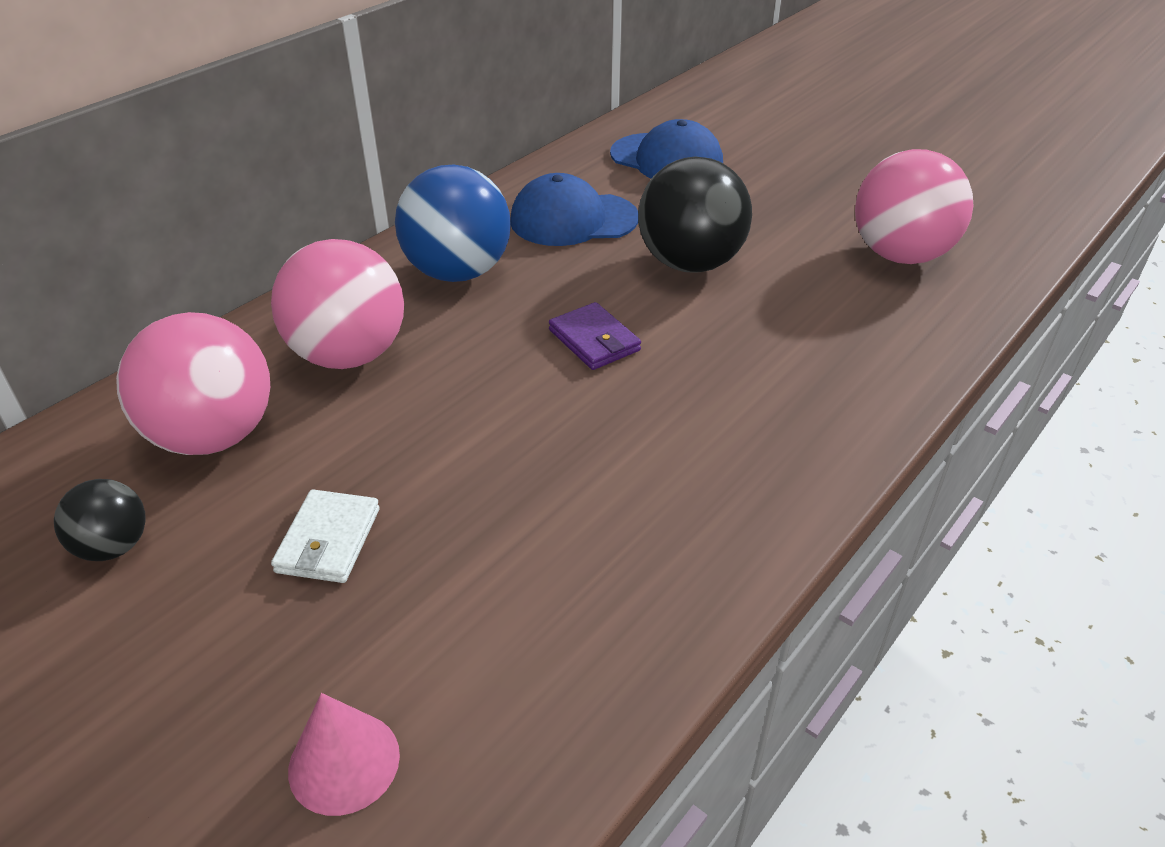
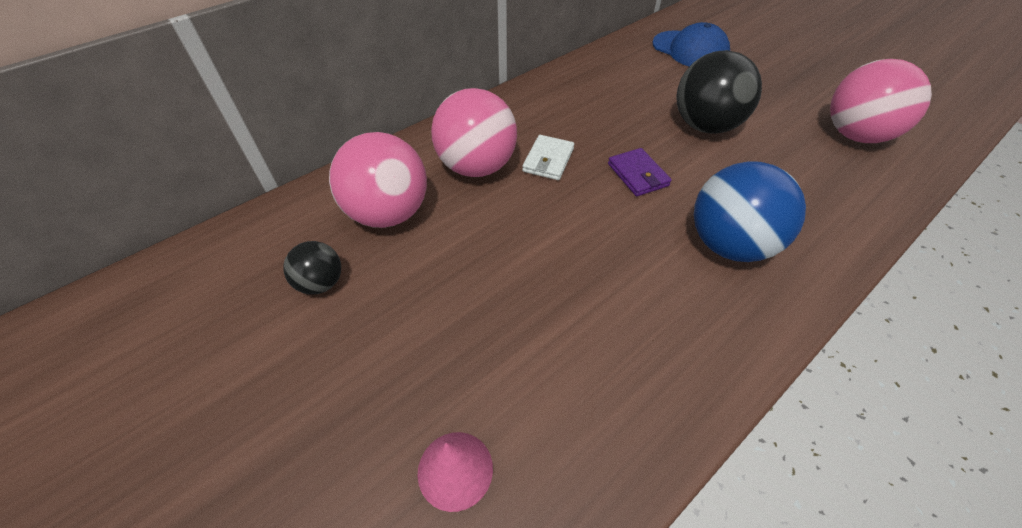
camera: 10 degrees right, 10 degrees up
white wallet [271,489,380,583] -> white wallet moved to [522,135,574,180]
blue ball [395,164,511,282] -> blue ball moved to [694,161,806,262]
blue cap [510,173,638,246] -> none

